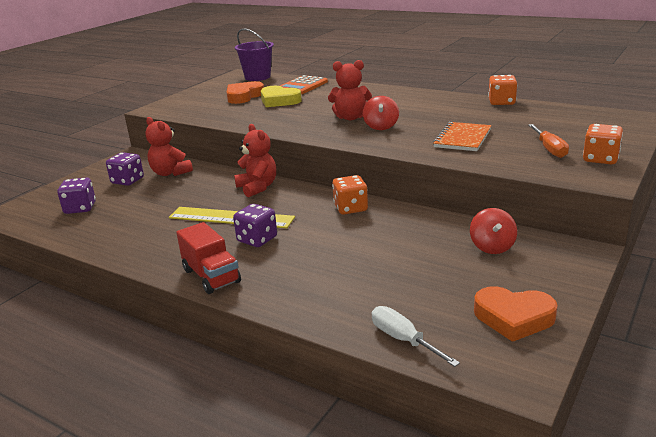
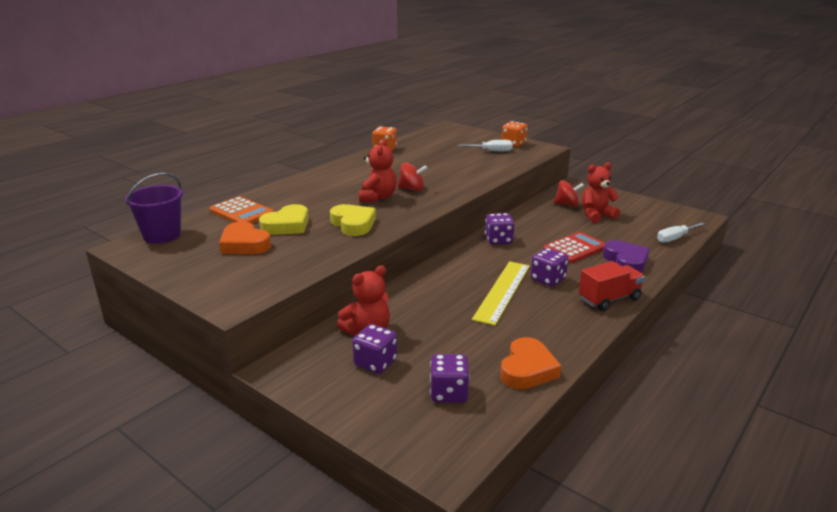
camera: 85 degrees left, 0 degrees up
red teddy bear [234,124,276,197] -> red teddy bear moved to [582,162,620,223]
orange dice [332,175,368,215] -> purple dice [485,213,514,245]
orange notebook [433,122,491,151] -> none
orange heart [474,286,558,342] -> orange heart moved to [500,337,561,389]
orange screwdriver [528,124,569,158] -> white screwdriver [457,140,513,151]
none -> yellow heart [330,204,376,236]
none -> red calculator [543,232,605,263]
none -> purple heart [603,240,650,273]

